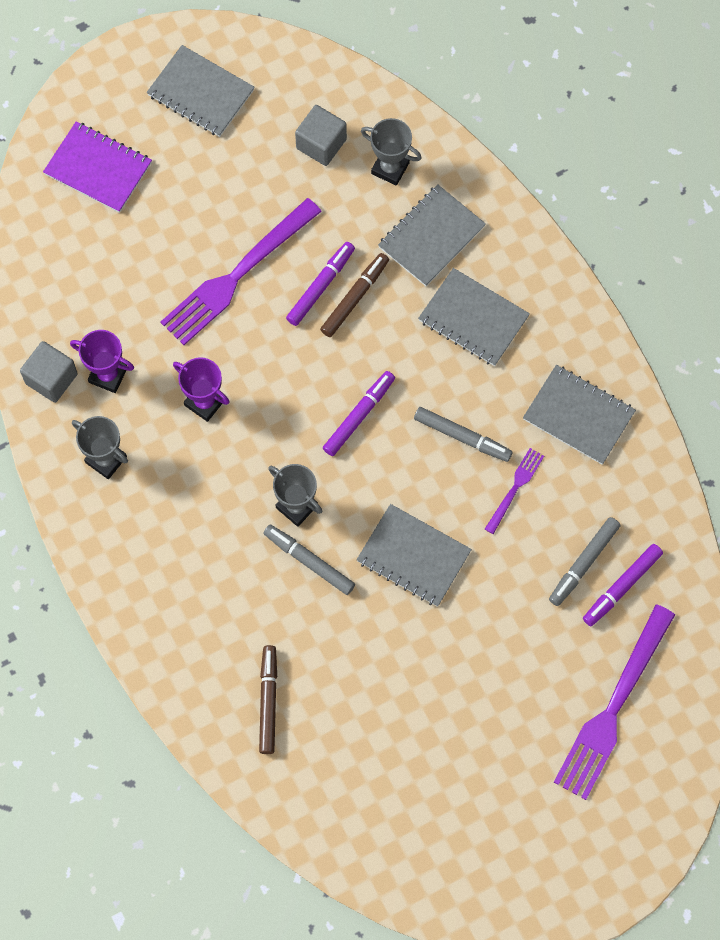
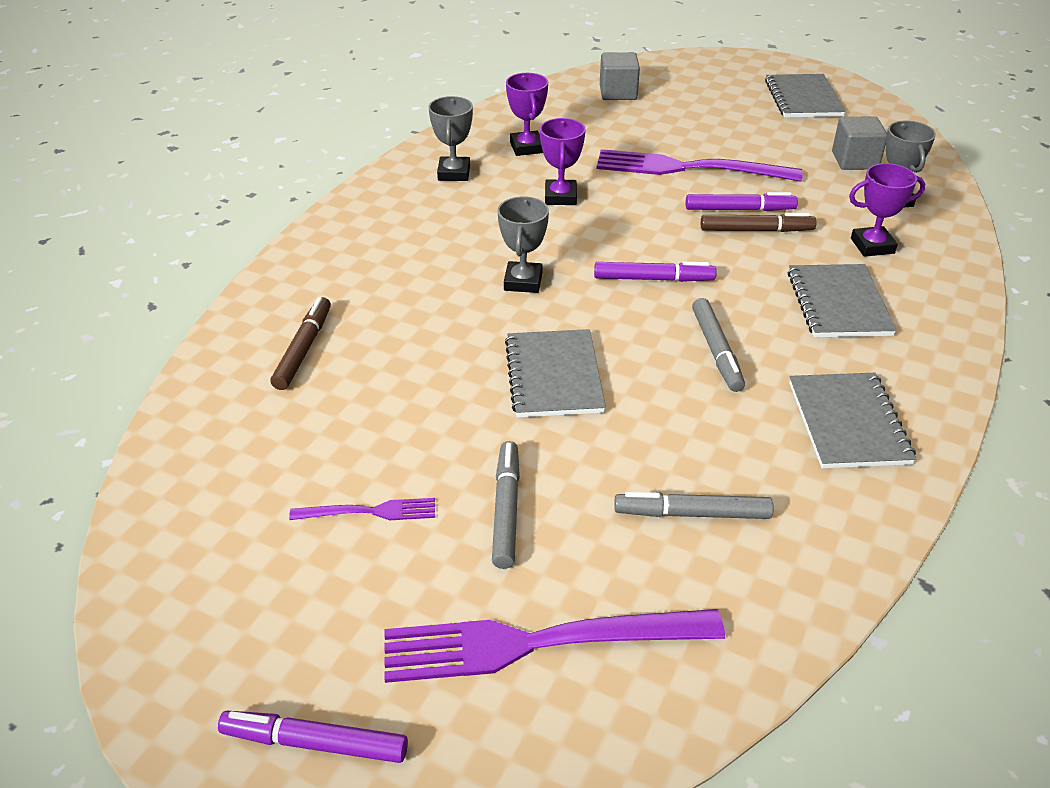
camera: 55 degrees right, 30 degrees down
grey cube [20,341,78,403] -> grey cube moved to [600,52,640,100]
purple notebook [43,121,152,213] -> none
brown marker [259,645,277,754] -> brown marker turned 45 degrees counterclockwise [271,297,331,390]
grey marker [263,525,355,595] -> grey marker moved to [492,441,520,569]
grey notebook [378,184,486,286] -> purple trophy [849,163,925,257]
purple fork [485,448,544,534] -> purple fork moved to [289,498,435,520]
purple marker [583,544,663,626] -> purple marker moved to [218,711,408,763]

